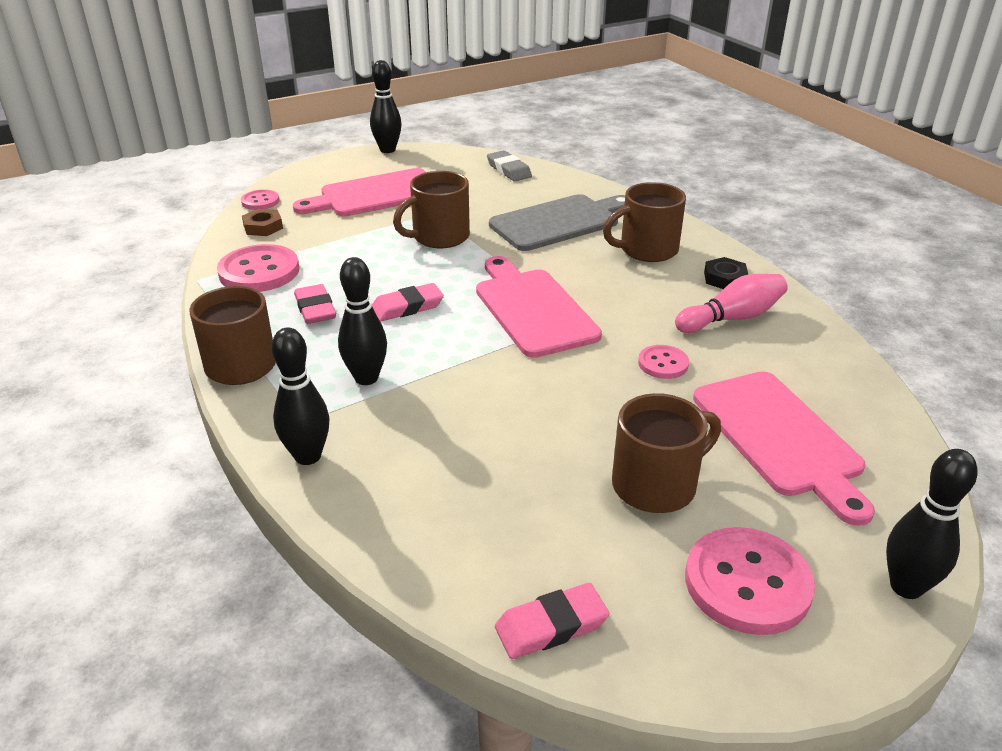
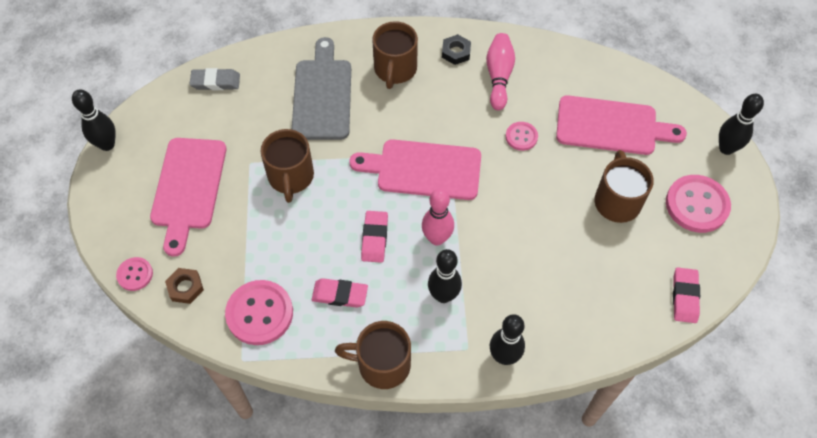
camera: 60 degrees left, 25 degrees up
none -> pink bowling pin [422,188,454,245]

